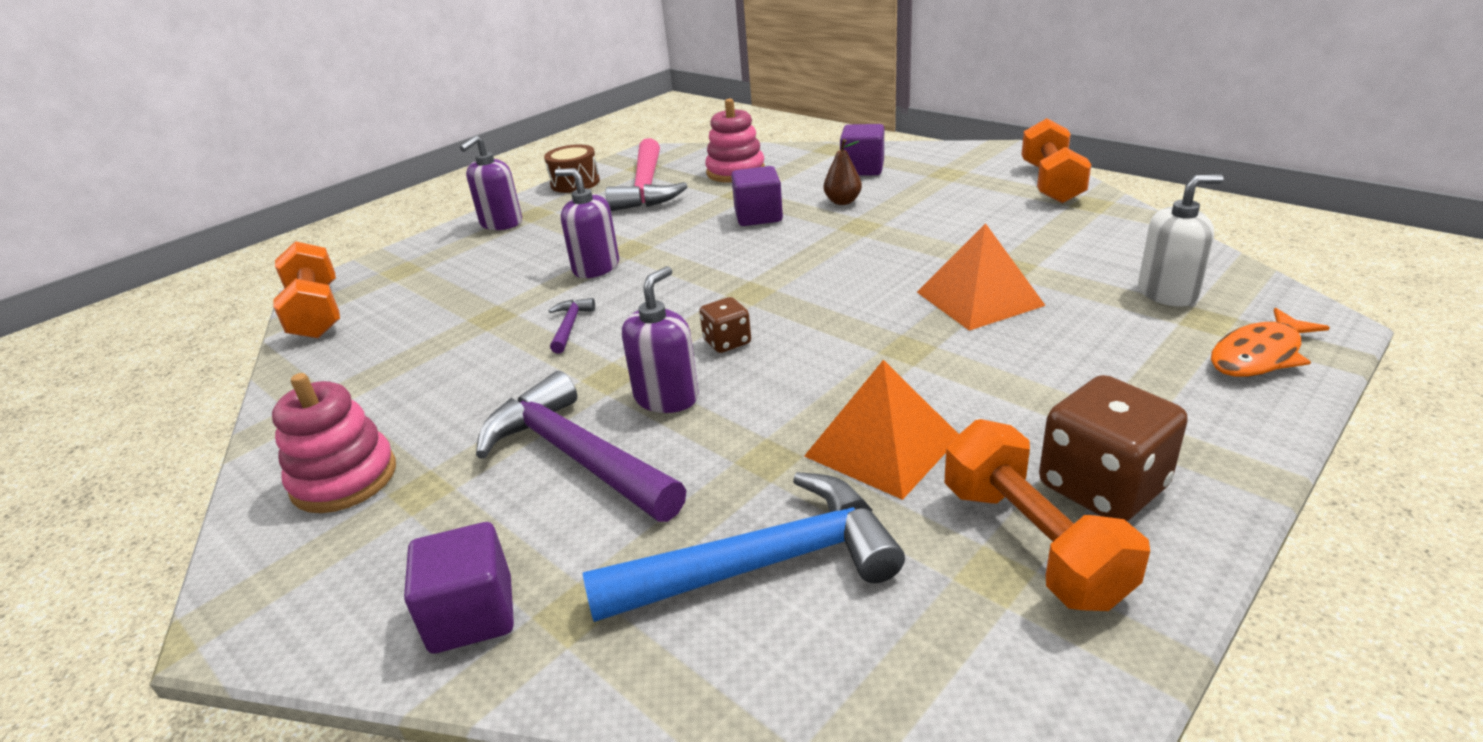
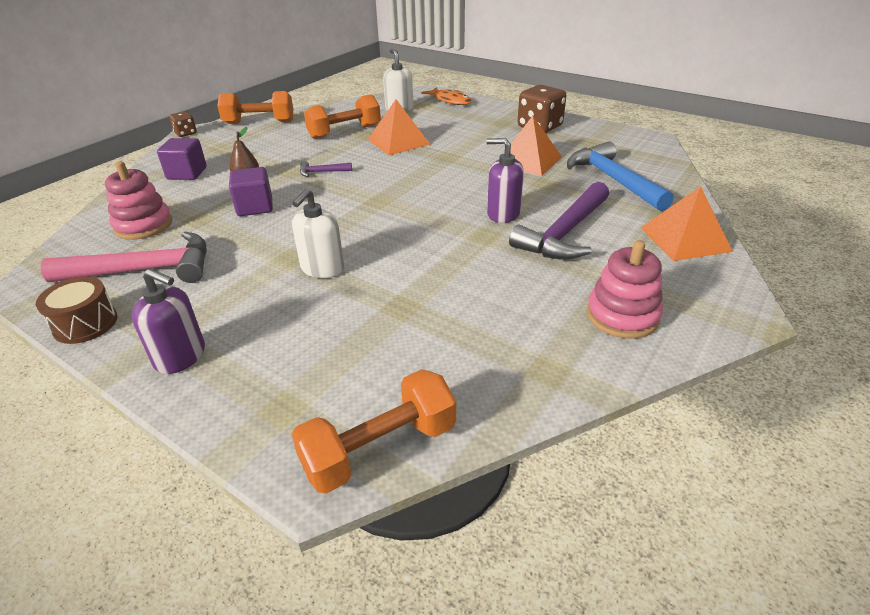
camera: 100 degrees left, 5 degrees up
purple cube [404,522,514,654] -> orange pyramid [641,186,733,261]
purple hammer [548,298,595,354] -> purple hammer moved to [300,161,352,177]
purple soap dispenser [555,168,619,278] -> white soap dispenser [292,189,344,278]
brown dice [699,297,751,353] -> brown dice moved to [169,111,197,137]
orange dumbbell [945,419,1150,611] -> orange dumbbell moved to [304,94,381,139]

